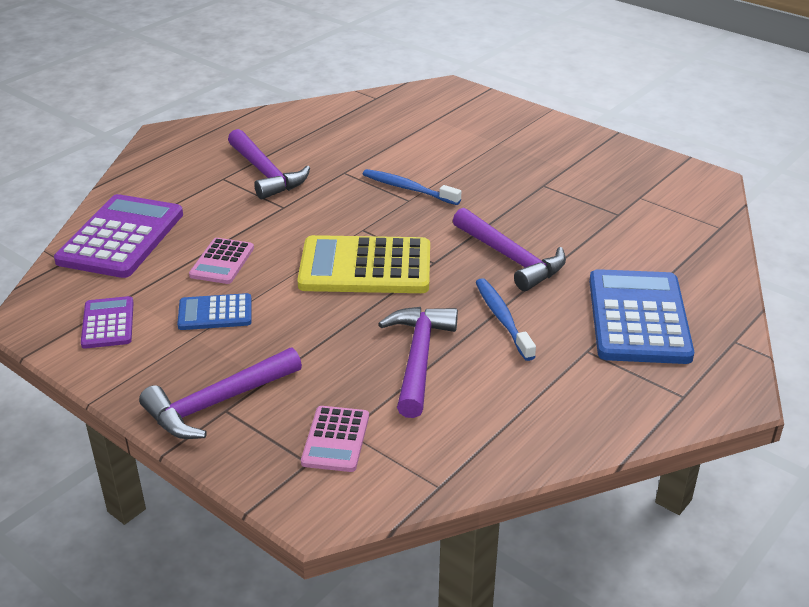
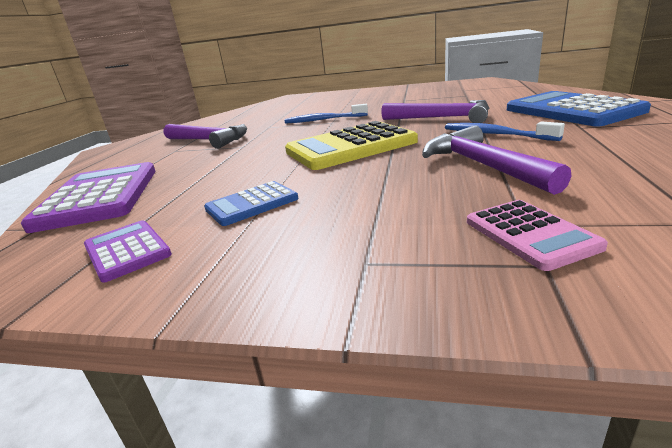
camera: 25 degrees left, 10 degrees down
purple hammer [139,347,302,439] -> none
pink calculator [189,238,254,284] -> none

